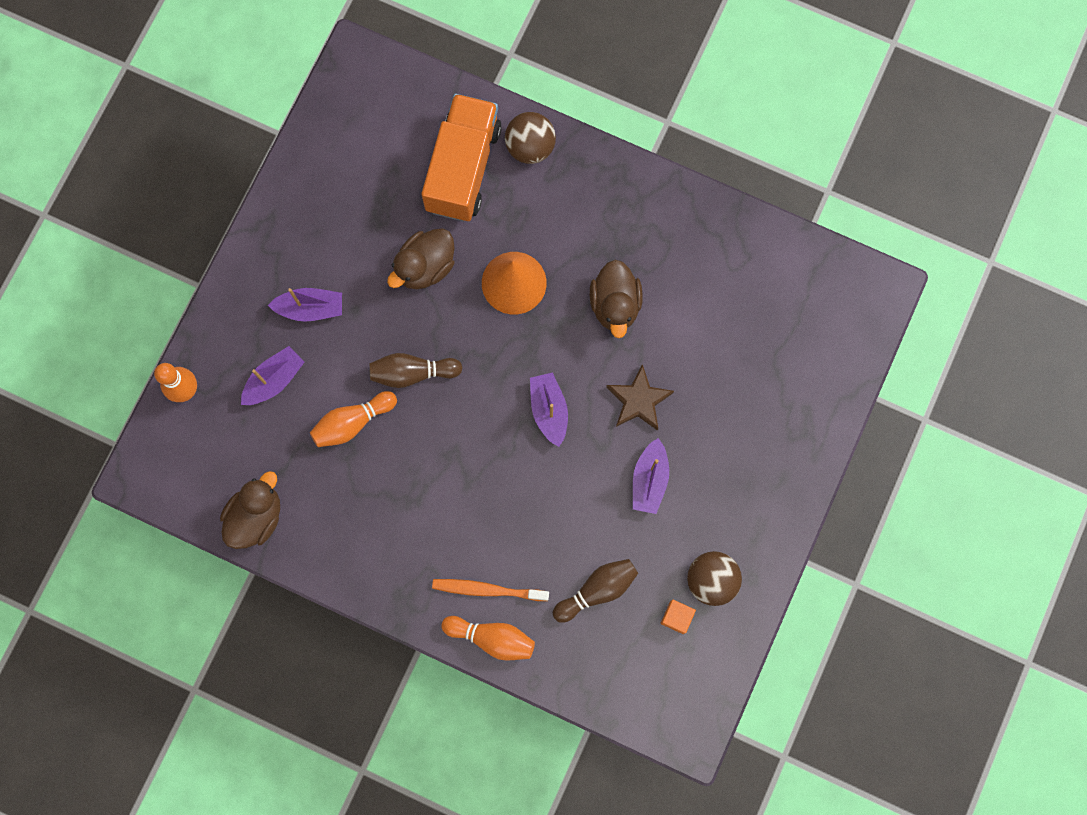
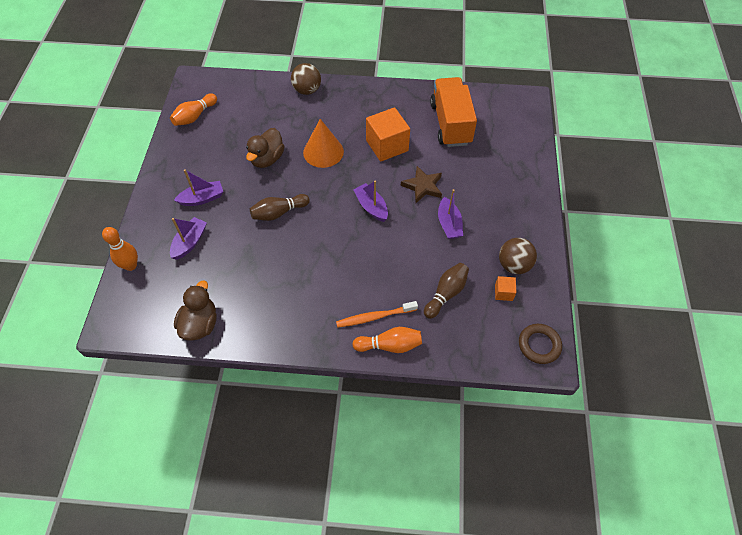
camera: 20 degrees left, 20 degrees down
orange bowling pin [310,391,397,447] -> orange bowling pin moved to [170,93,217,126]
orange truck [421,94,502,221] -> orange truck moved to [430,77,477,147]
brown duck [590,260,643,338] -> orange cube [366,107,410,162]
none -> brown ring [519,324,562,364]

